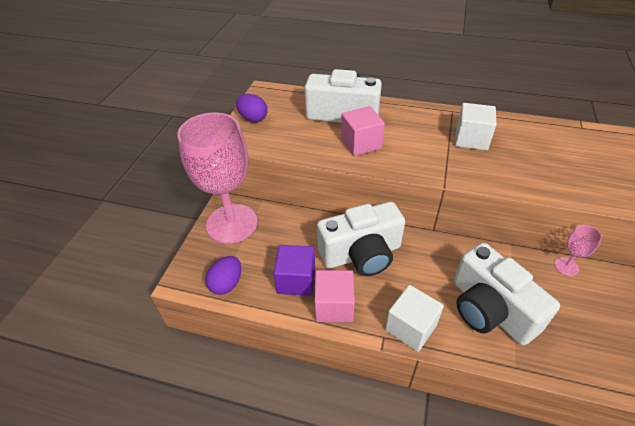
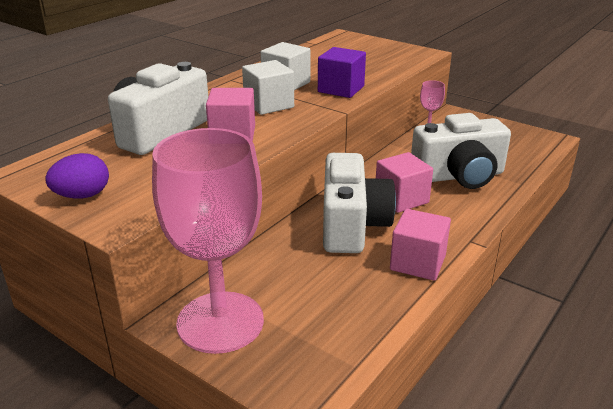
camera: 70 degrees left, 15 degrees down
purple egg [205,256,241,295] -> none
purple cube [274,245,315,296] -> purple cube moved to [318,47,366,98]
white cube [385,285,444,352] -> white cube moved to [242,60,294,115]
none -> pink cube [376,152,433,213]

